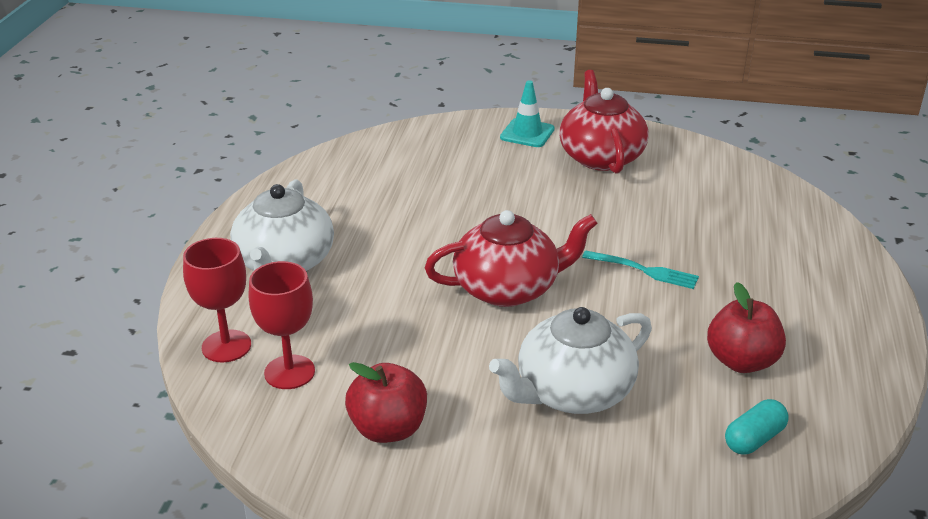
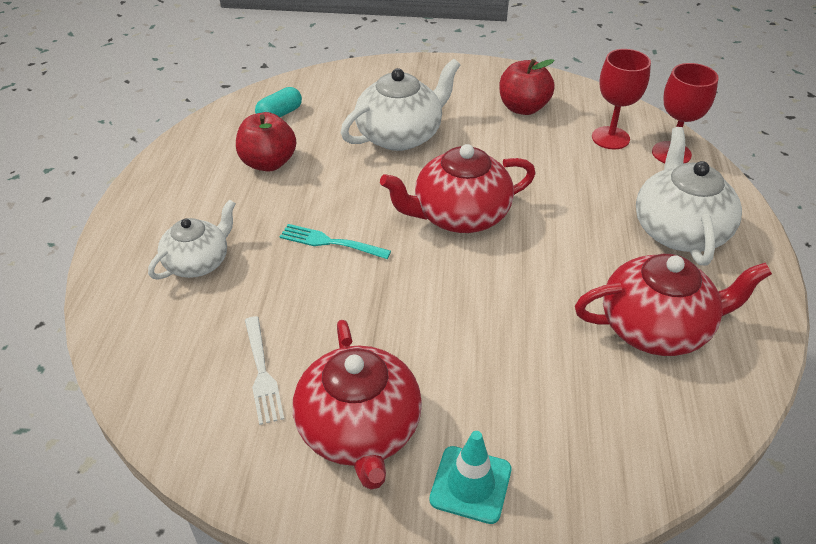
camera: 175 degrees right, 10 degrees up
none -> white teapot [148,199,236,280]
none -> white fork [245,316,284,425]
none -> red teapot [575,254,772,356]

